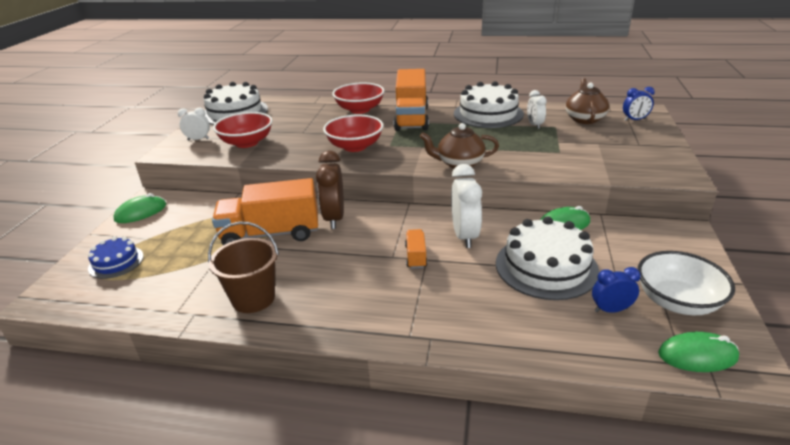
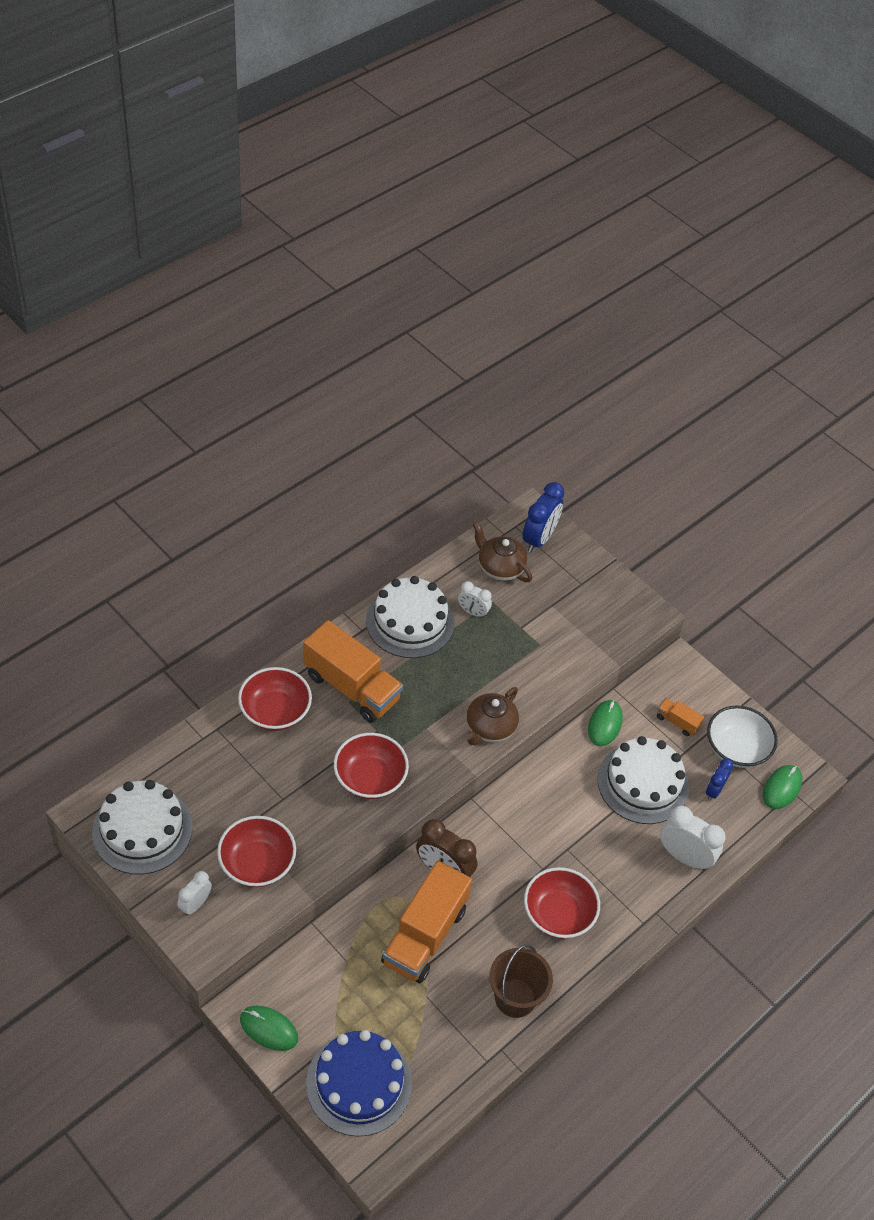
camera: 60 degrees left, 20 degrees up
blue cake [88,237,144,279] -> blue cake [306,1030,412,1137], size x1.81
green mouse [113,193,166,223] -> green mouse turned 60 degrees counterclockwise [240,1005,298,1051]
orange truck [405,229,428,269] -> orange truck moved to [657,698,704,736]
white clock [451,164,482,248] -> white clock moved to [660,806,726,870]
blue clock [623,87,655,121] -> blue clock [522,482,565,552], size x1.69
none -> red bowl [524,867,600,939]

